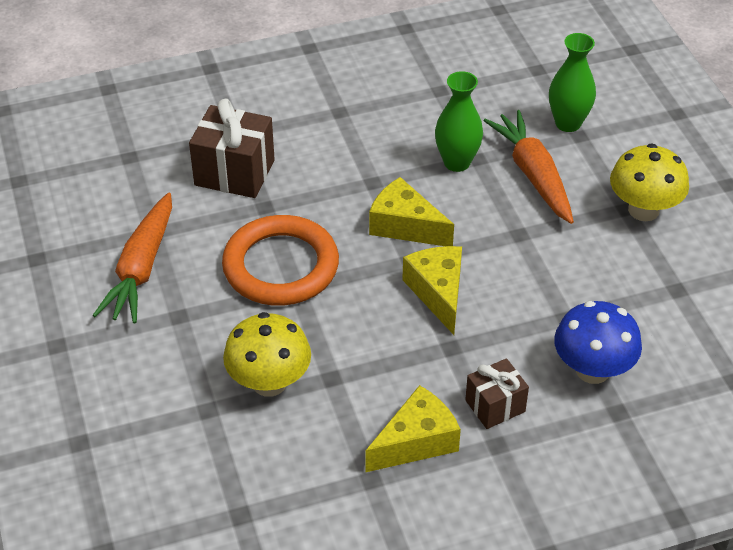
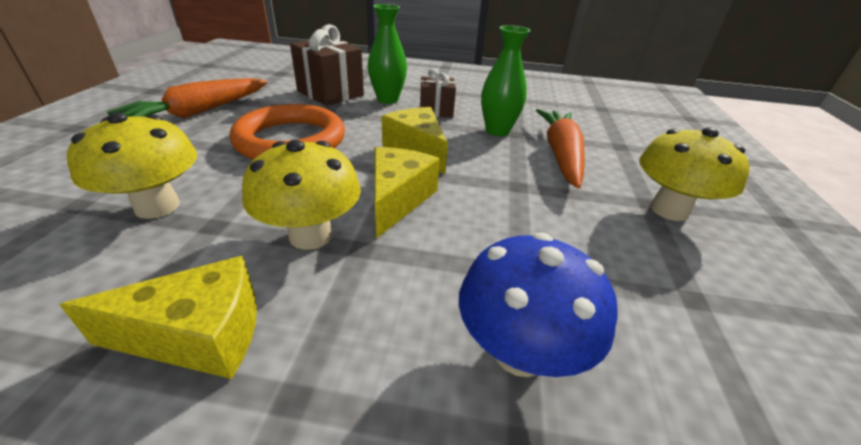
camera: 25 degrees right, 10 degrees down
brown gift [465,358,529,429] -> brown gift moved to [420,68,456,118]
green vase [549,33,596,132] -> green vase moved to [368,4,407,104]
none -> yellow mushroom [242,140,361,250]

